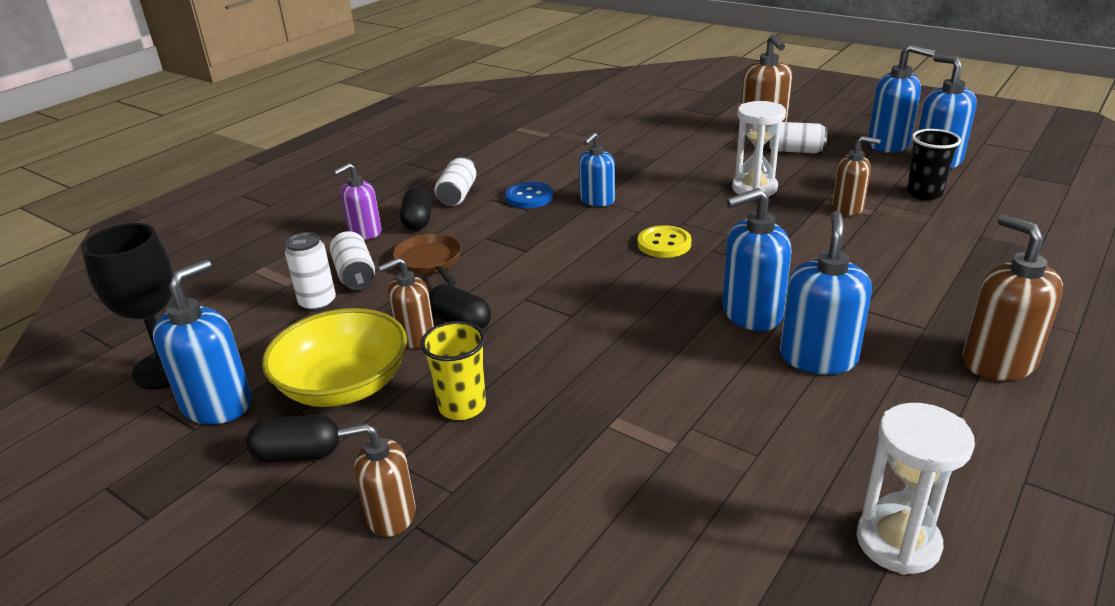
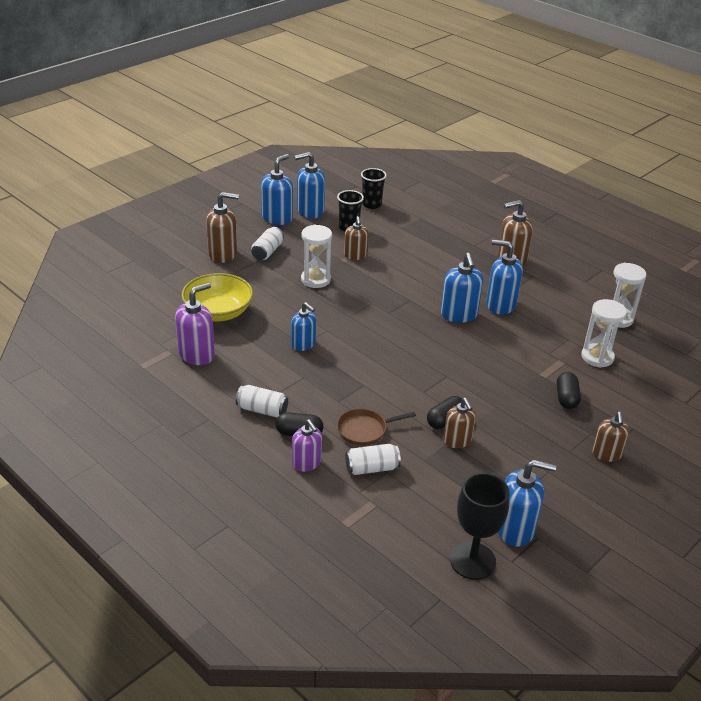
camera: 85 degrees left, 5 degrees up
blue soap dispenser [153,259,252,424] -> blue soap dispenser turned 150 degrees clockwise [498,460,556,547]
black capsule [246,415,340,463] -> black capsule moved to [557,372,581,409]
yellow bowl [262,308,407,407] -> yellow bowl moved to [181,273,253,322]
white can [285,232,336,312] -> none
yellow cup [420,321,486,420] -> none
blue button [505,181,553,208] -> none
yellow button [637,225,691,258] -> none
brown soap dispenser [832,136,881,215] -> brown soap dispenser turned 150 degrees clockwise [344,216,369,260]
none -> purple soap dispenser [175,283,215,365]
none -> black cup [361,168,387,209]
none -> white hourglass [581,299,627,368]

